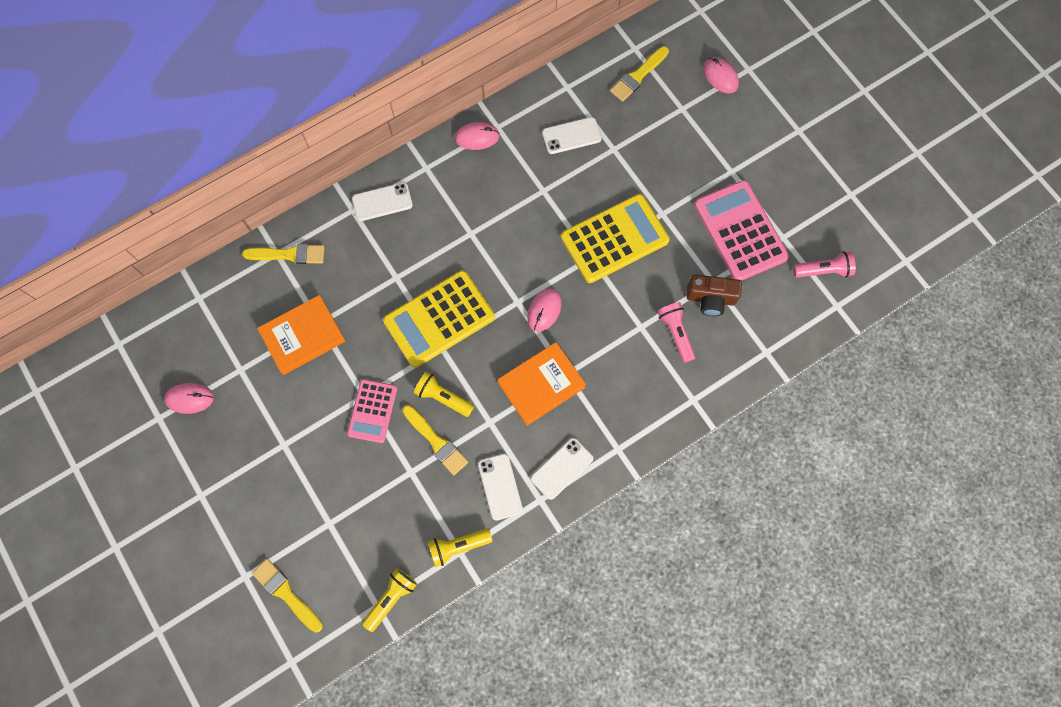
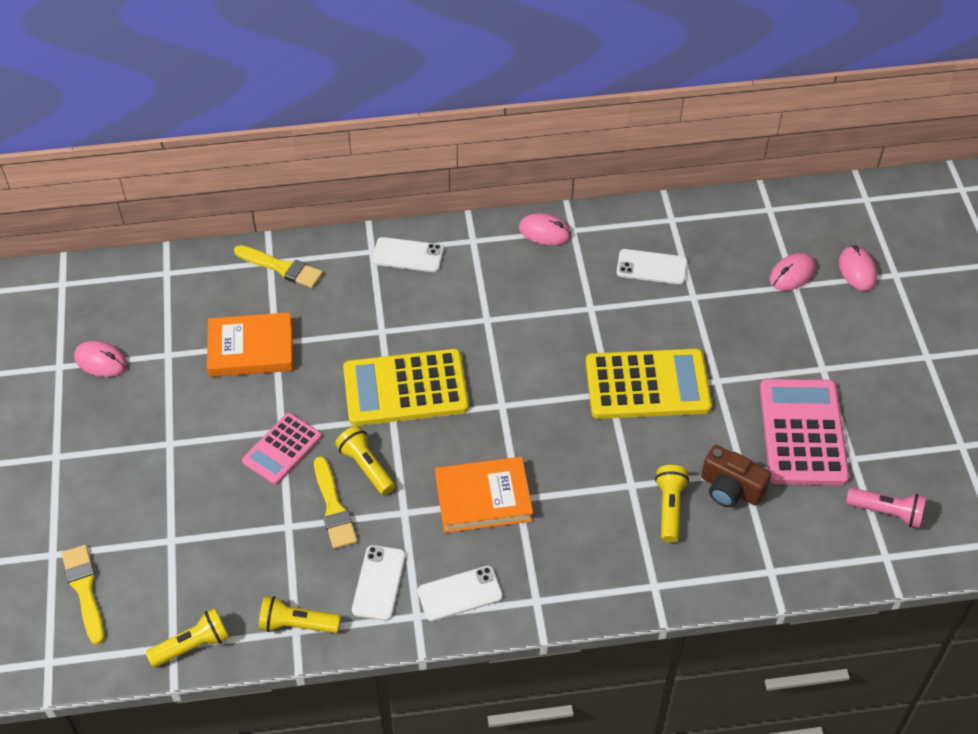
camera: 25 degrees right, 20 degrees down
pink mouse [527,288,561,332] -> pink mouse moved to [769,253,816,291]
yellow brush [610,46,669,102] -> none
pink flashlight [657,302,696,363] -> yellow flashlight [655,465,689,543]

